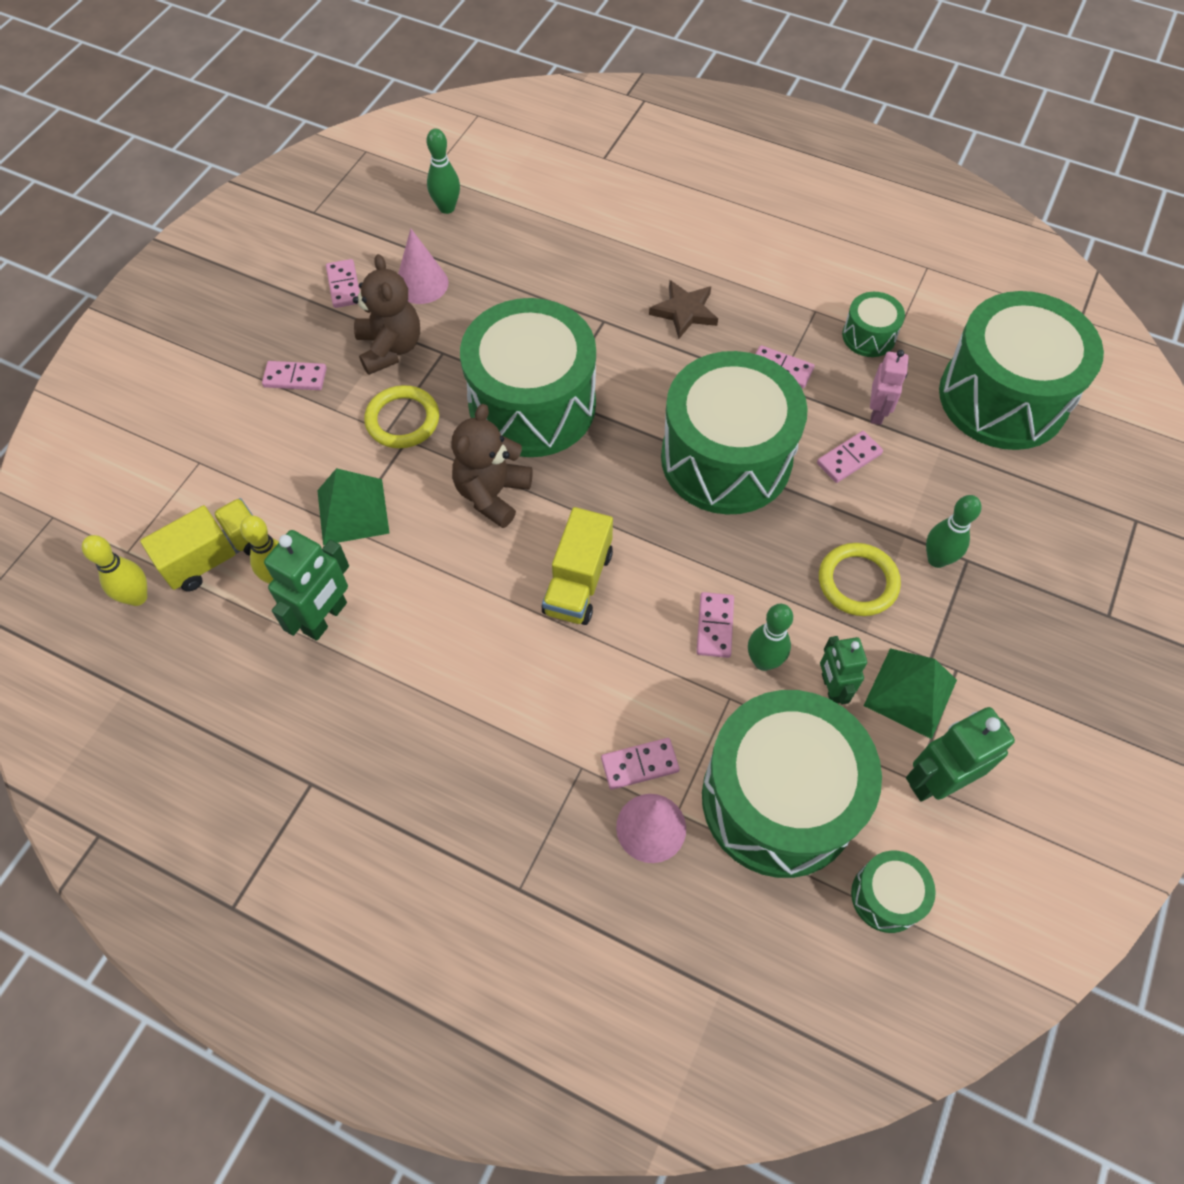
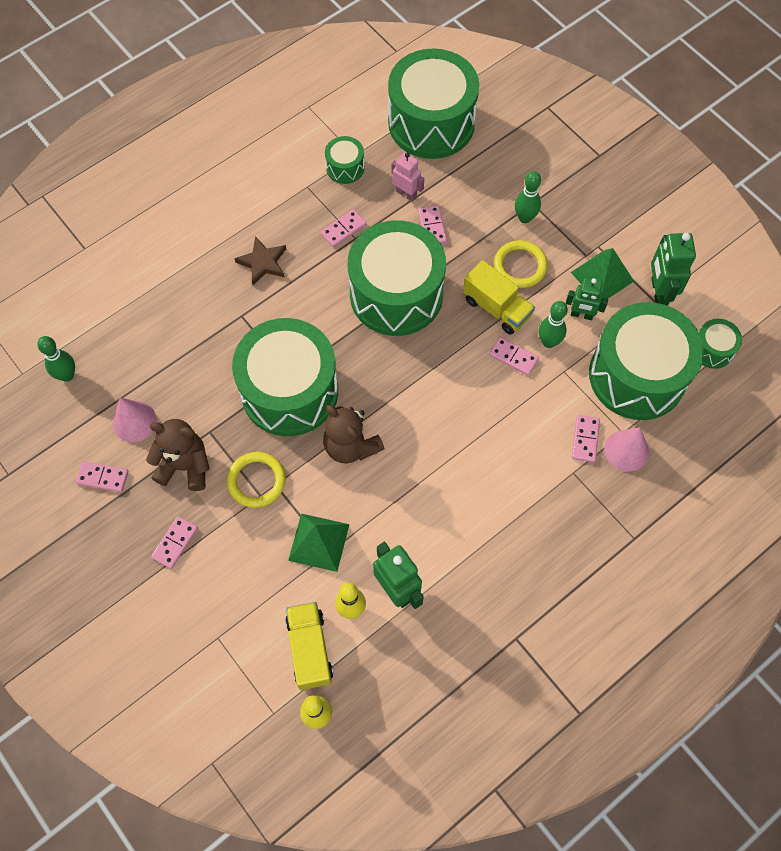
camera: 65 degrees left, 5 degrees up
yellow truck [542,507,613,625] -> yellow truck moved to [463,260,535,335]

